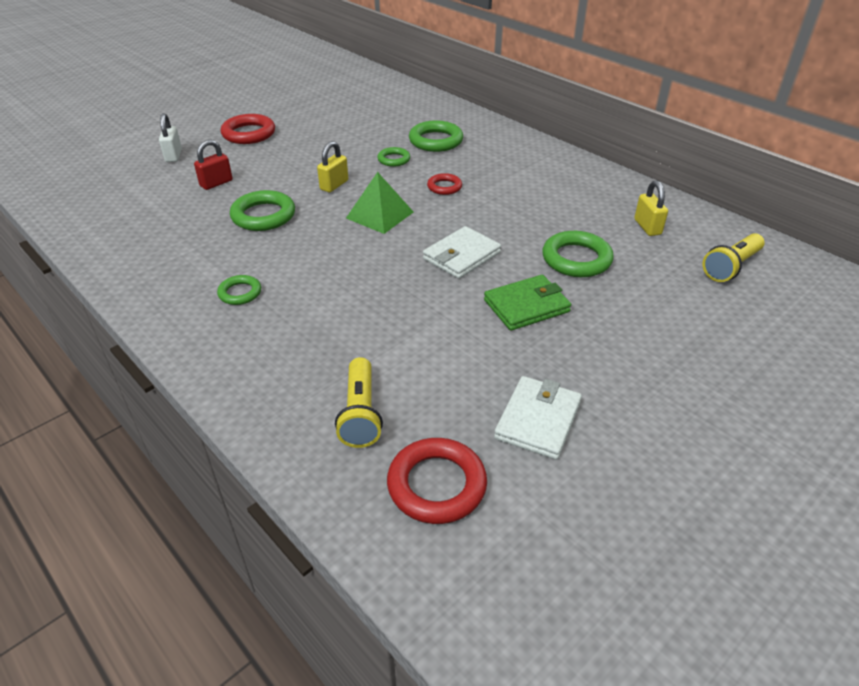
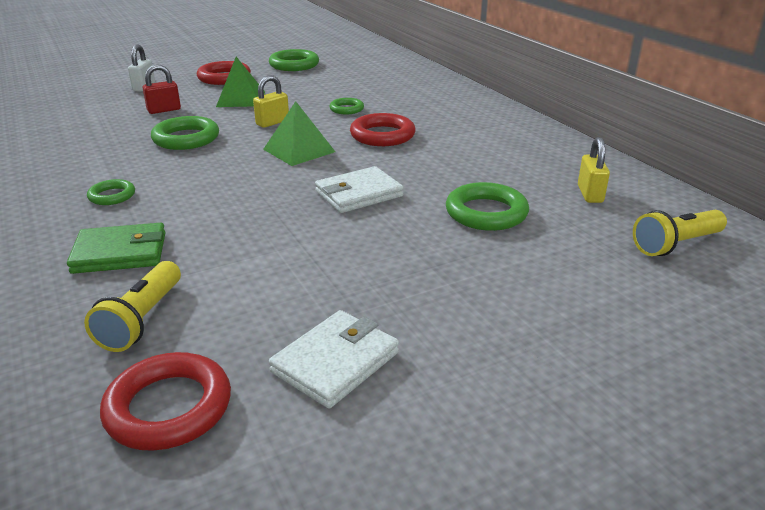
camera: 15 degrees right, 10 degrees down
green ring [409,120,463,152] -> green ring moved to [269,49,319,71]
red ring [427,173,462,195] -> red ring [350,113,416,146], size x1.72
green wallet [484,275,571,331] -> green wallet moved to [67,223,166,274]
none -> green pyramid [216,57,265,107]

